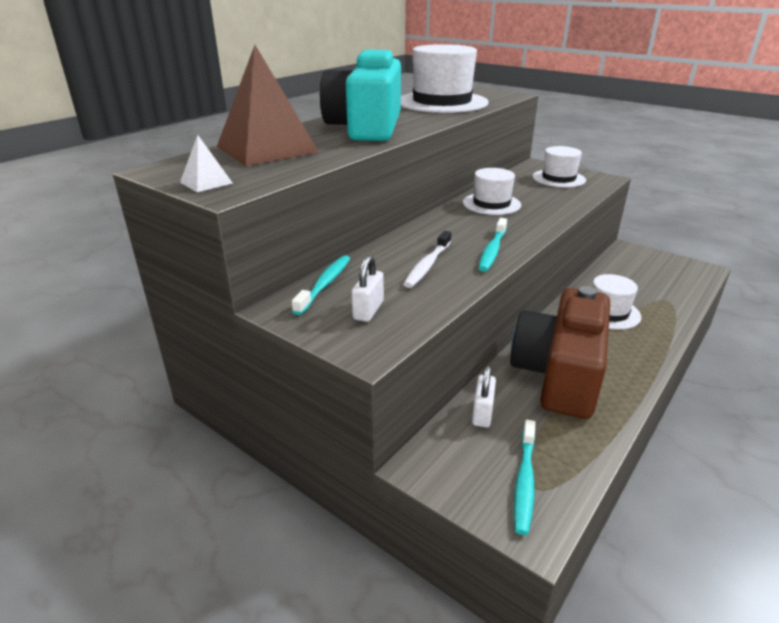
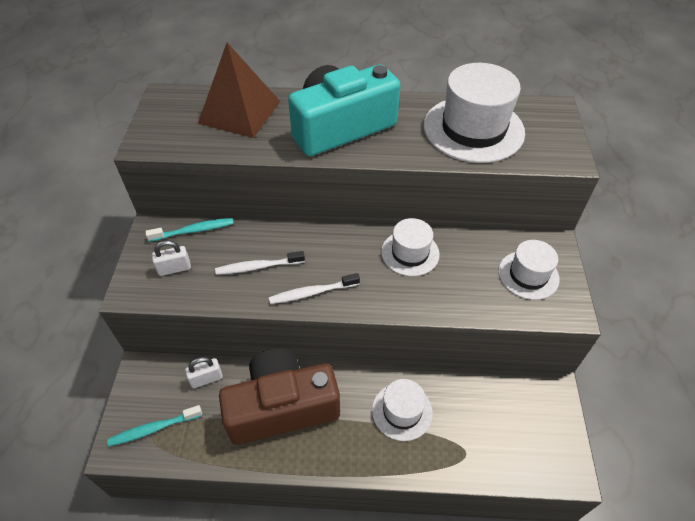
camera: 55 degrees right, 20 degrees up
white pyramid [180,135,233,192] -> none
turquoise toothbrush [478,218,507,272] -> white toothbrush [269,273,360,304]

